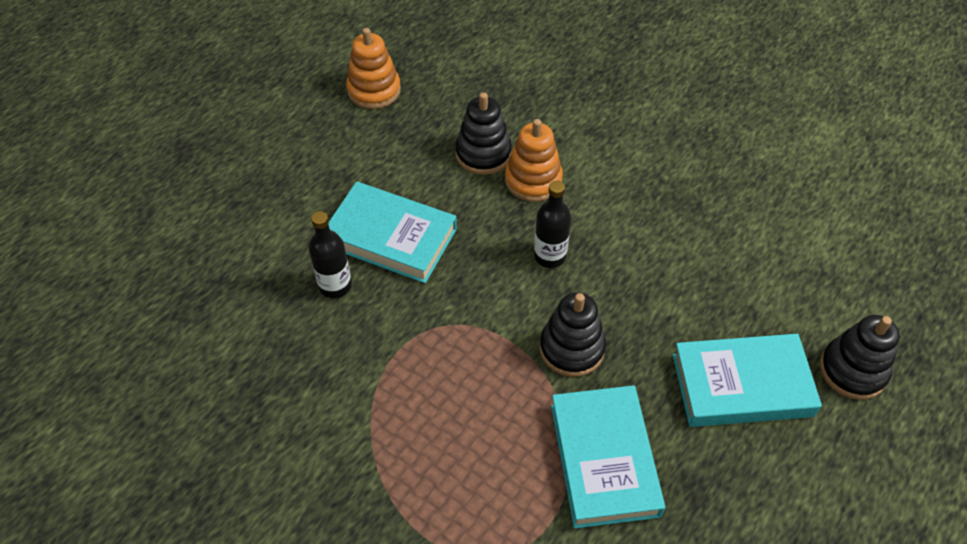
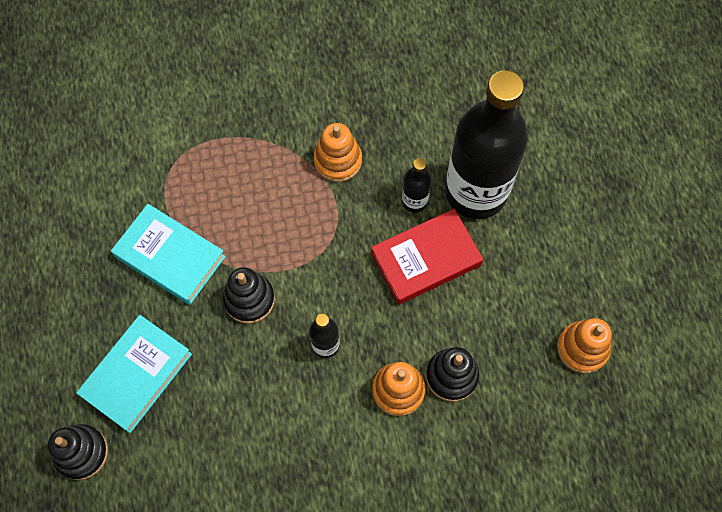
camera: 130 degrees right, 15 degrees up
turquoise book [328,181,457,283] -> red book [371,209,483,305]
none -> orange stacking toy [314,123,362,182]
none -> black bottle [445,70,528,219]

